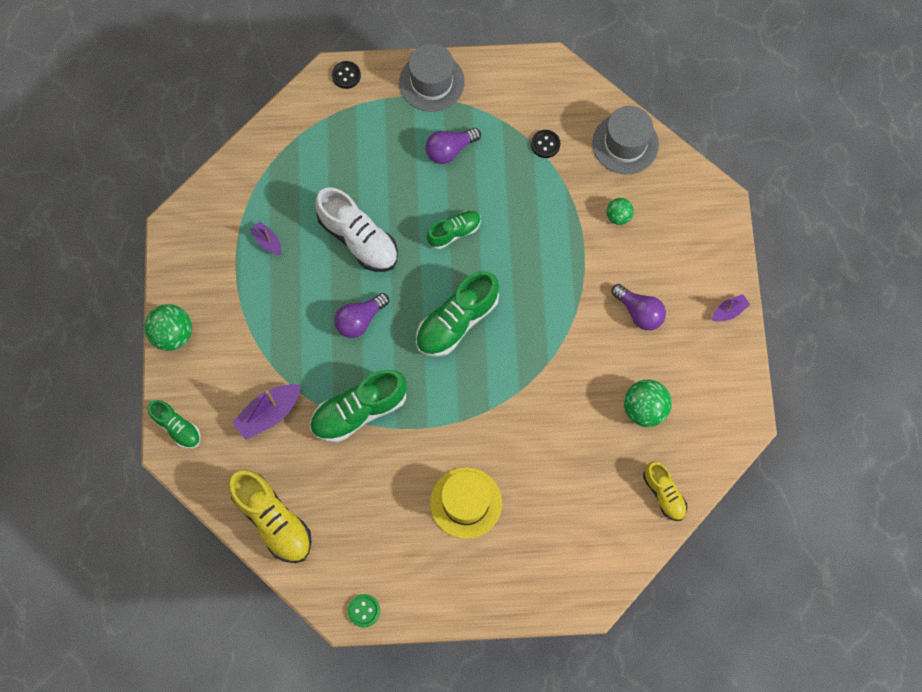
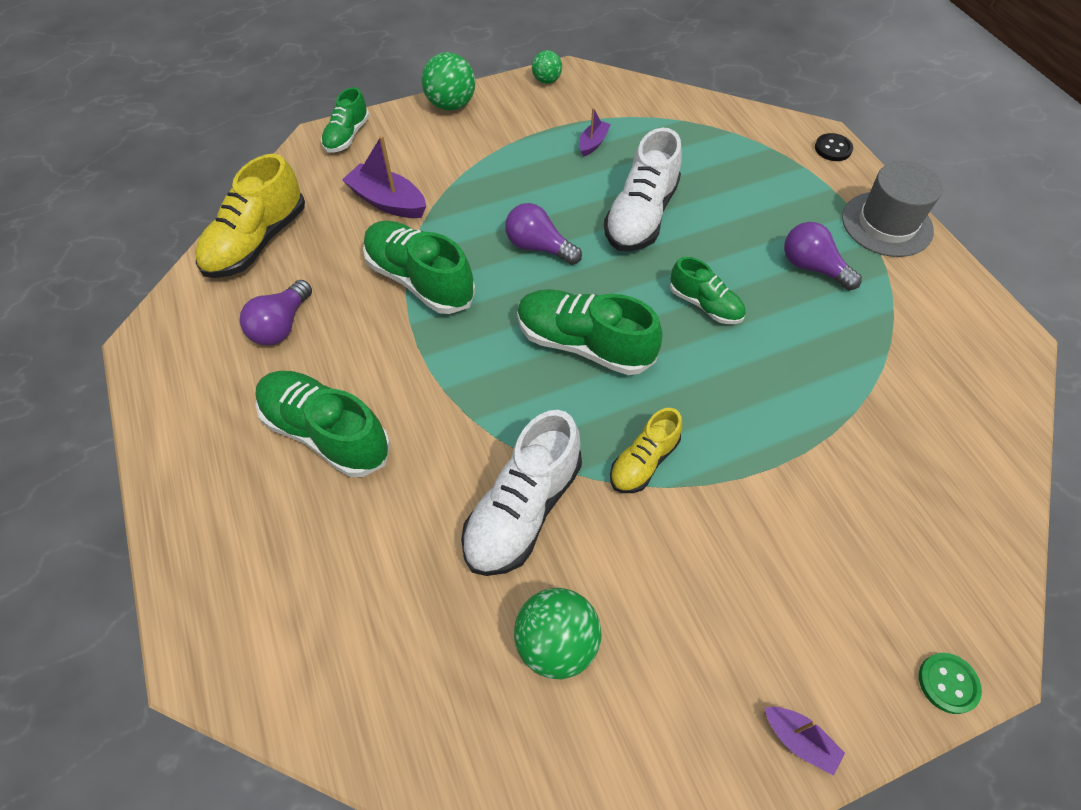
camera: 70 degrees right, 15 degrees down
green button [348,594,380,627] -> green button moved to [919,653,982,714]
yellow hat [430,467,502,539] -> green shoe [255,371,391,477]
black button [531,130,560,158] -> none
grey hat [592,106,659,174] -> none
green ball [607,198,634,225] -> green ball moved to [532,50,562,84]
purple light bulb [611,284,666,330] -> purple light bulb moved to [240,280,312,345]
yellow shoe [643,462,687,521] -> yellow shoe moved to [610,408,682,493]
none -> white shoe [461,410,582,576]

